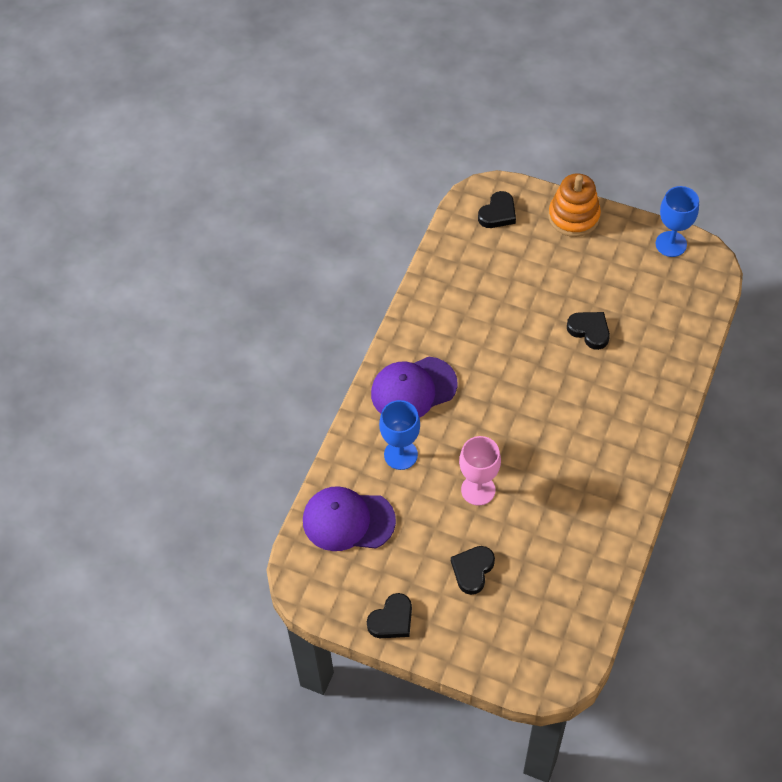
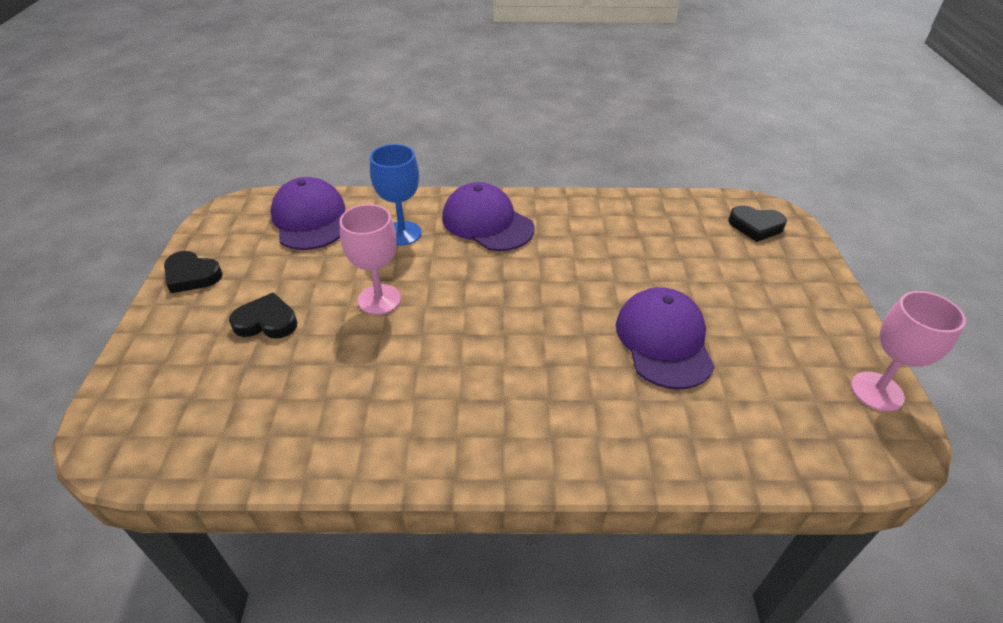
camera: 65 degrees right, 15 degrees down
orange stacking toy [548,174,601,237] -> none
black heart [567,312,610,350] -> purple cap [616,287,715,390]
blue goblet [656,186,699,257] -> pink goblet [851,291,966,412]

